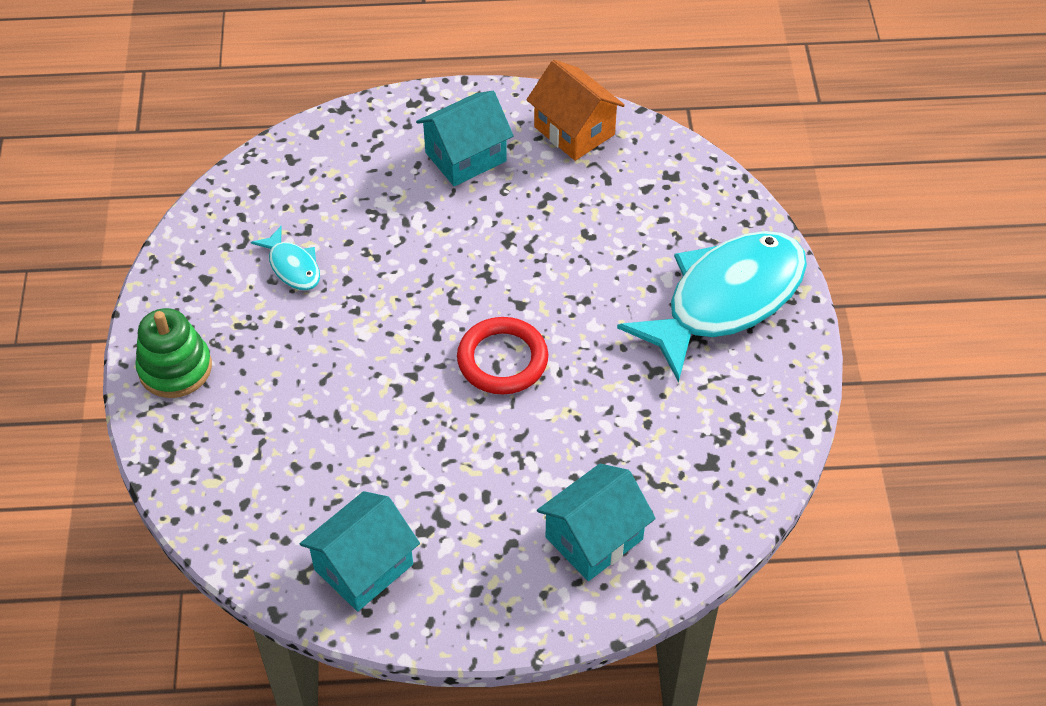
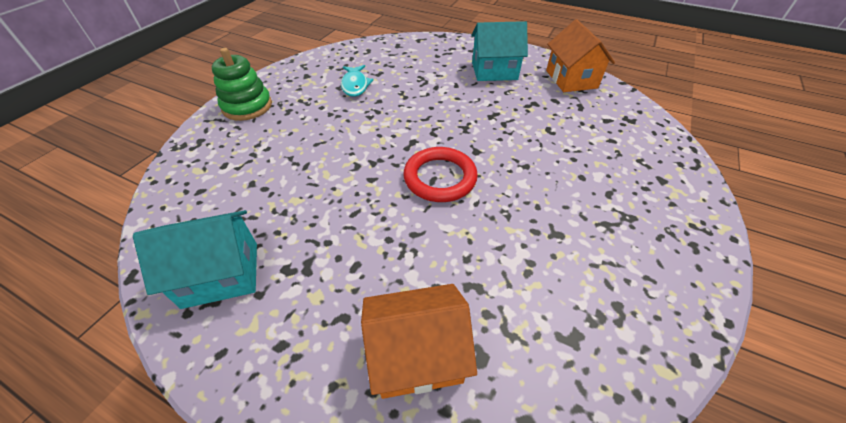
camera: 30 degrees right, 5 degrees down
turquoise house [537,464,656,581] -> orange house [361,284,477,399]
turquoise fish [617,231,807,383] -> none

